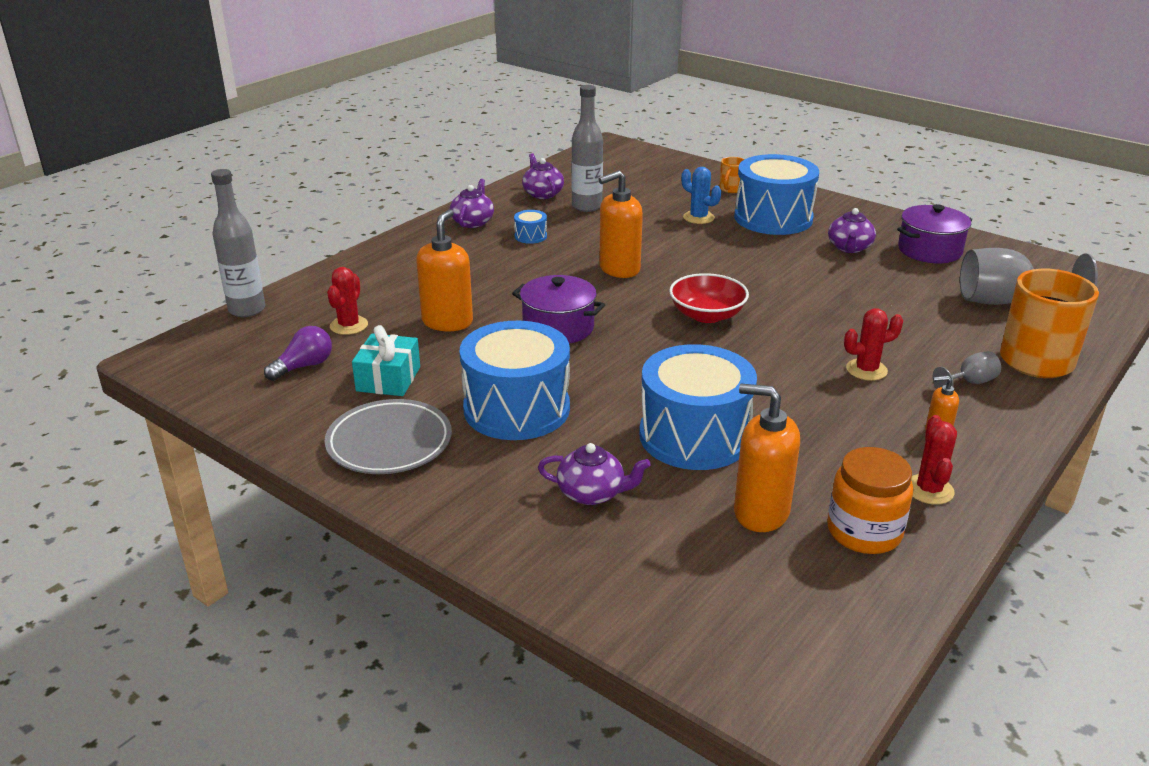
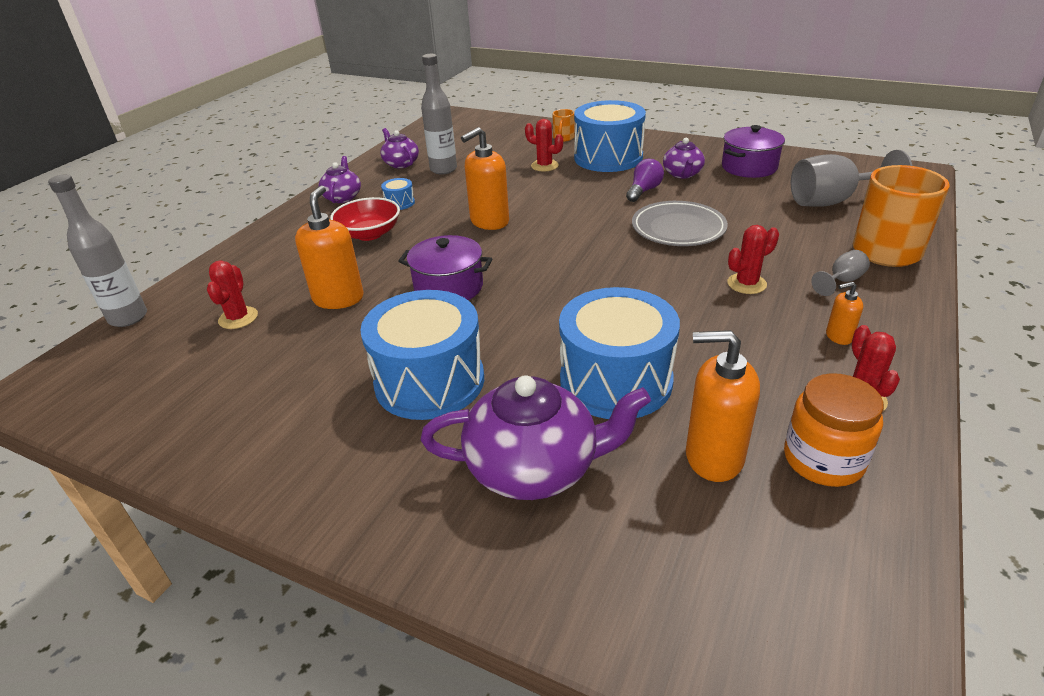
camera: 10 degrees left, 5 degrees up
purple light bulb [264,326,332,381] -> purple light bulb moved to [626,159,664,202]
grey plate [325,399,452,474] -> grey plate moved to [632,201,728,246]
turquoise gift [352,325,420,396] -> none
purple teapot [538,443,651,505] -> purple teapot [421,375,651,500], size x1.81
red bowl [669,273,749,323] -> red bowl moved to [330,197,400,241]
blue cactus [682,167,721,224] -> red cactus [525,119,563,171]

